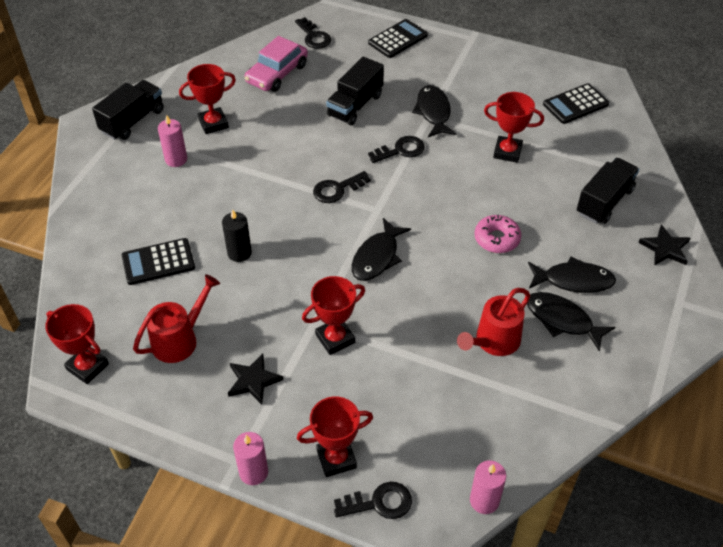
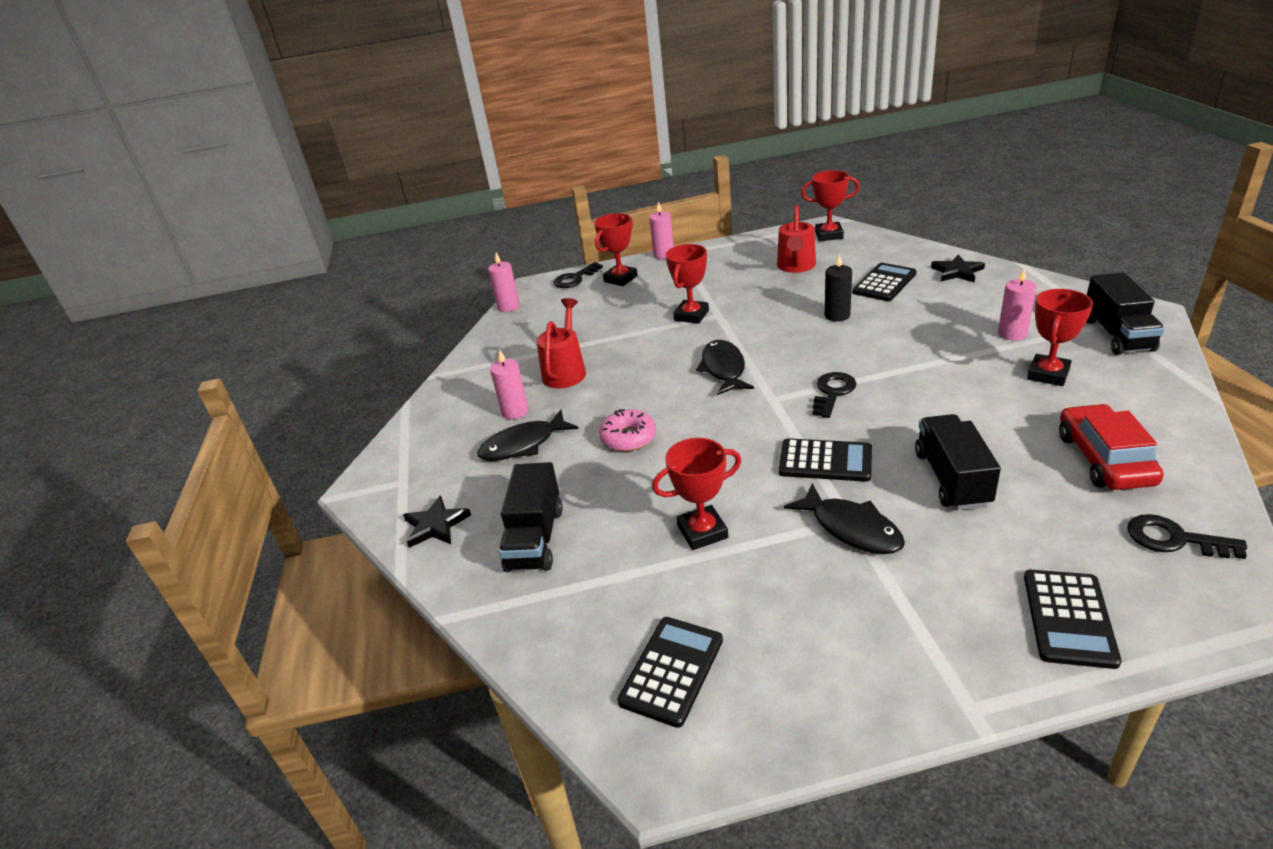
camera: 150 degrees right, 15 degrees down
black star [228,354,284,405] -> black star moved to [931,255,985,282]
pink car [245,36,308,92] -> red car [1059,404,1164,490]
black key [368,136,425,163] -> black calculator [779,438,872,482]
black fish [527,292,615,352] -> pink candle [490,350,529,420]

